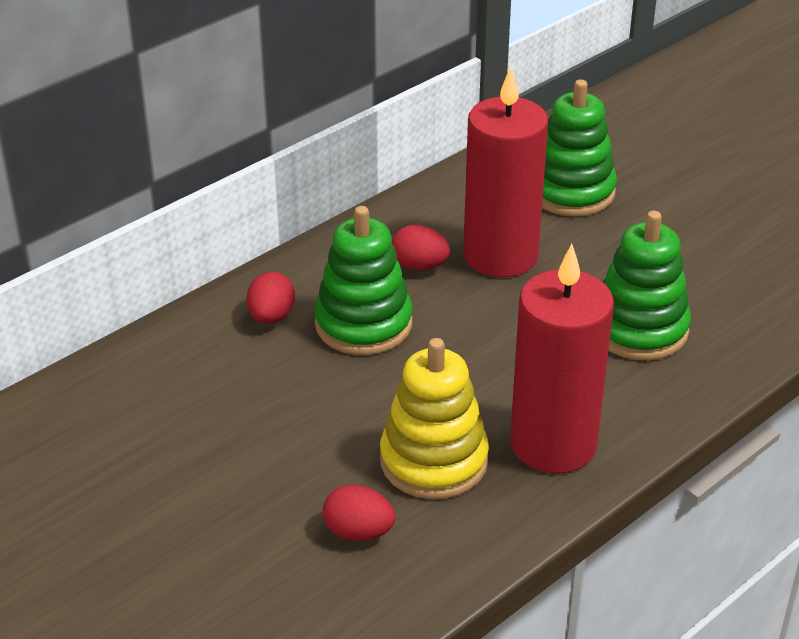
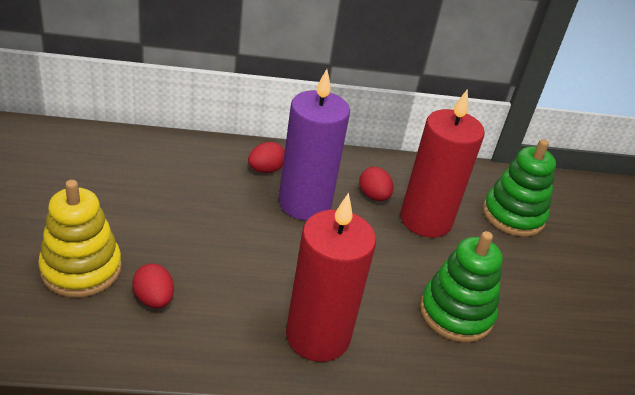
camera: 35 degrees right, 0 degrees up
green stacking toy [314,206,413,355] -> purple candle [279,69,350,221]
yellow stacking toy [380,338,489,499] -> yellow stacking toy moved to [38,180,122,298]

